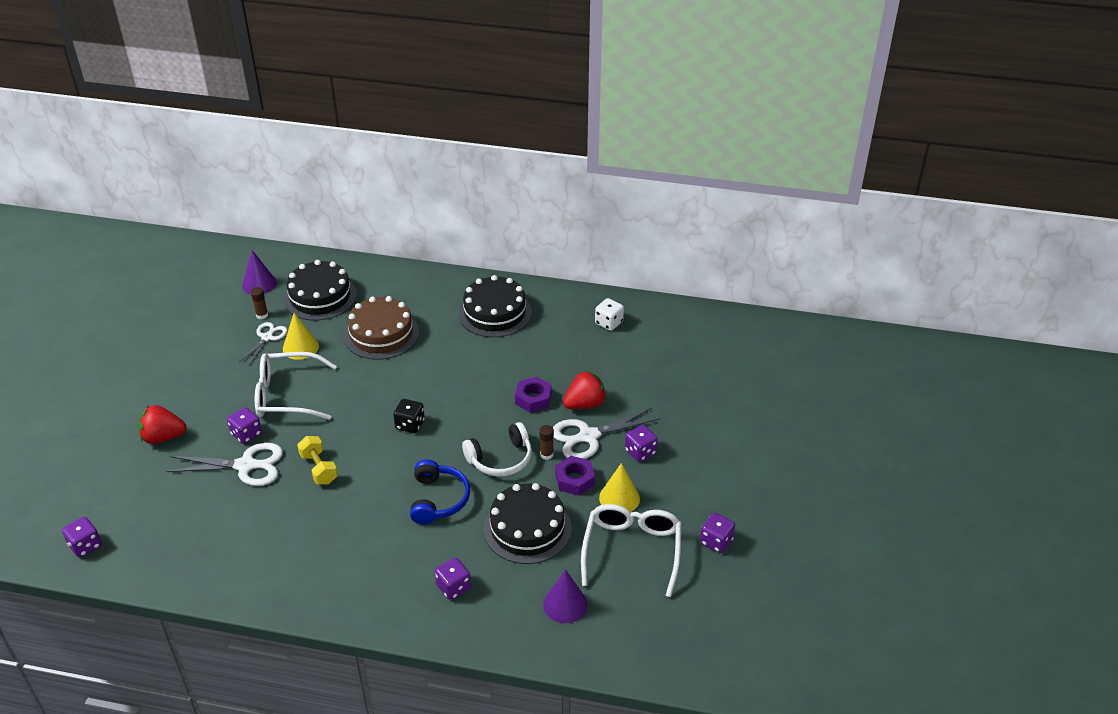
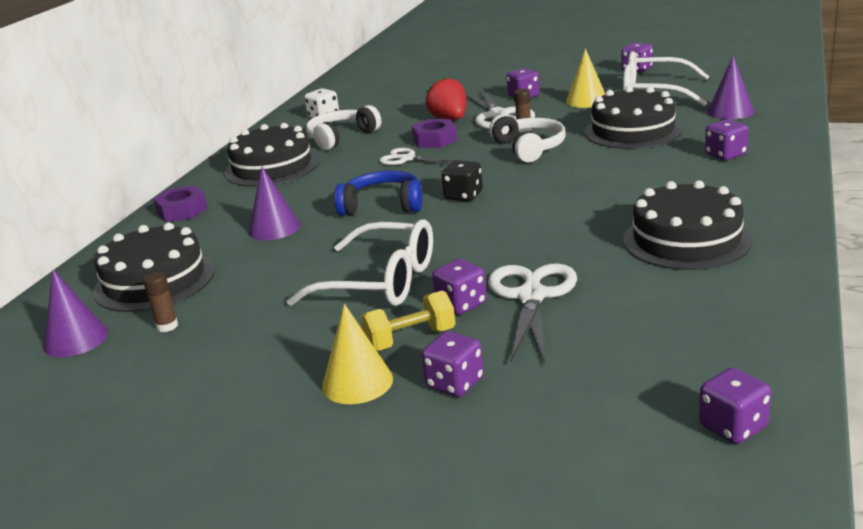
camera: 80 degrees left, 15 degrees down
red strawberry [138,405,187,444] -> purple dice [422,331,484,397]
white scissors [239,322,288,366] -> white scissors moved to [379,148,455,165]
white glasses [255,352,337,420] -> white glasses turned 75 degrees counterclockwise [286,219,433,306]
yellow cone [283,313,319,360] -> yellow cone moved to [322,304,393,404]
yellow dumbbell [297,436,338,484] -> yellow dumbbell moved to [361,290,455,351]
brown cake [344,296,419,360] -> purple cone [248,167,300,240]
blue headphones [410,459,470,524] -> blue headphones moved to [334,171,422,216]
purple nut [555,456,595,496] -> purple nut moved to [153,186,208,222]
none -> white headphones [306,105,381,150]
none -> black cake [623,180,753,270]

